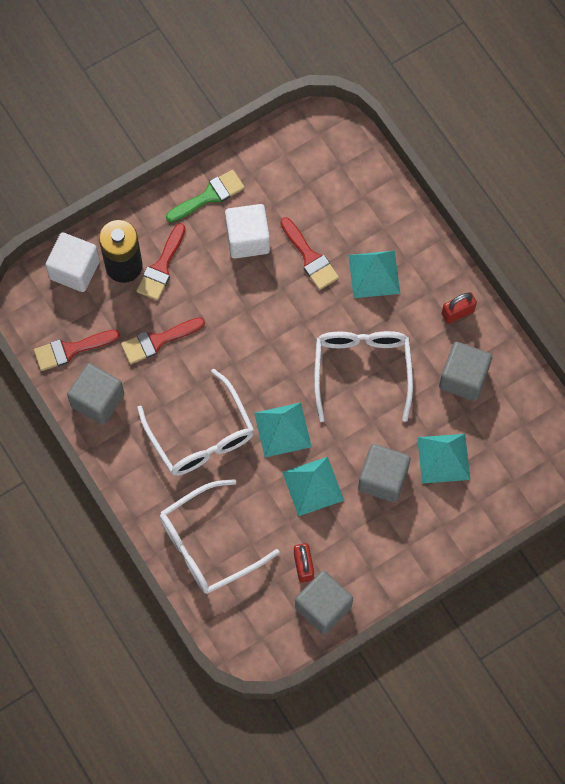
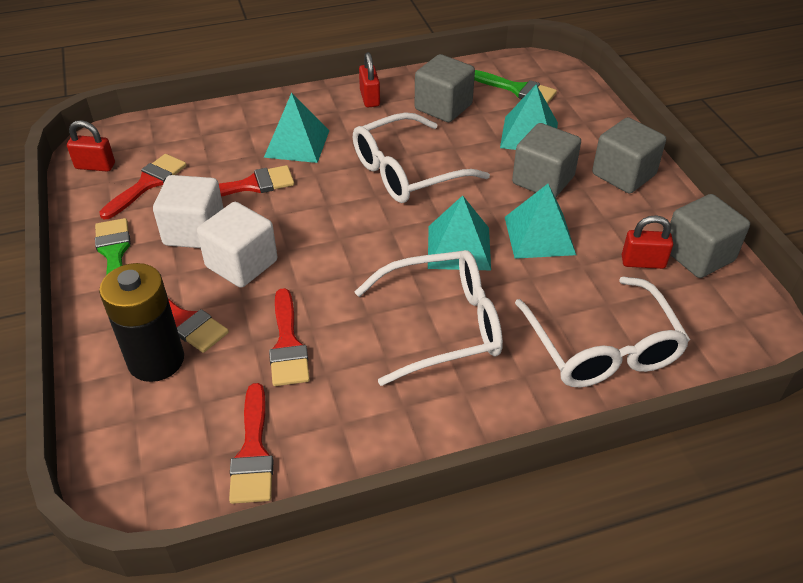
camera: 75 degrees left, 25 degrees down
white cube [45,232,100,292] -> white cube moved to [197,202,277,288]
grey cube [67,363,124,425] -> grey cube moved to [592,117,666,194]
white glasses [314,331,413,422] -> white glasses turned 45 degrees counterclockwise [353,112,490,203]
none -> red padlock [67,120,115,172]
none -> red brush [99,154,187,219]
none -> green brush [474,70,557,104]

